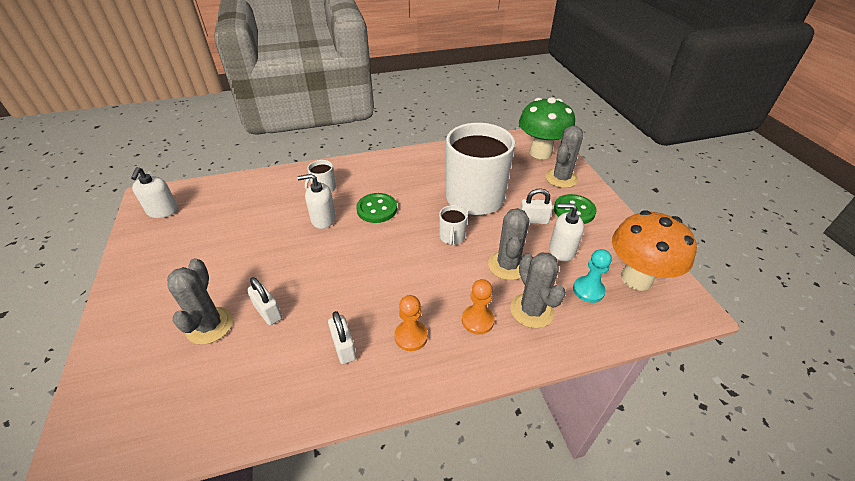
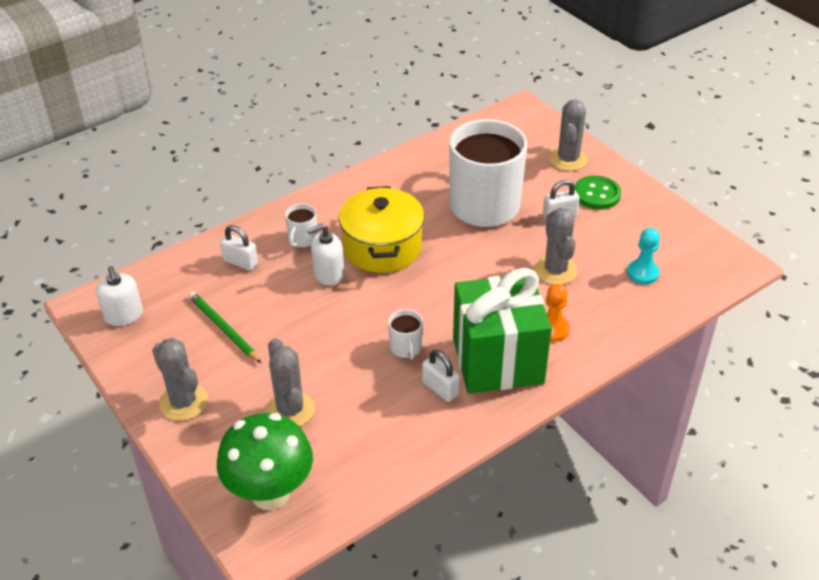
camera: 20 degrees left, 0 degrees up
white padlock [247,277,282,325] -> white padlock moved to [220,225,258,271]
green button [356,193,397,223] -> yellow pot [339,186,424,273]
orange pawn [394,295,428,351] -> green gift [453,268,552,394]
white mug [439,205,468,246] -> white mug moved to [388,309,423,359]
grey cactus [510,252,566,328] -> grey cactus moved to [152,338,208,421]
green mushroom [519,97,575,159] -> green mushroom moved to [217,413,313,510]
white soap dispenser [549,204,584,261] -> none
orange mushroom [612,210,697,291] -> none
none -> green pencil [189,291,261,363]

